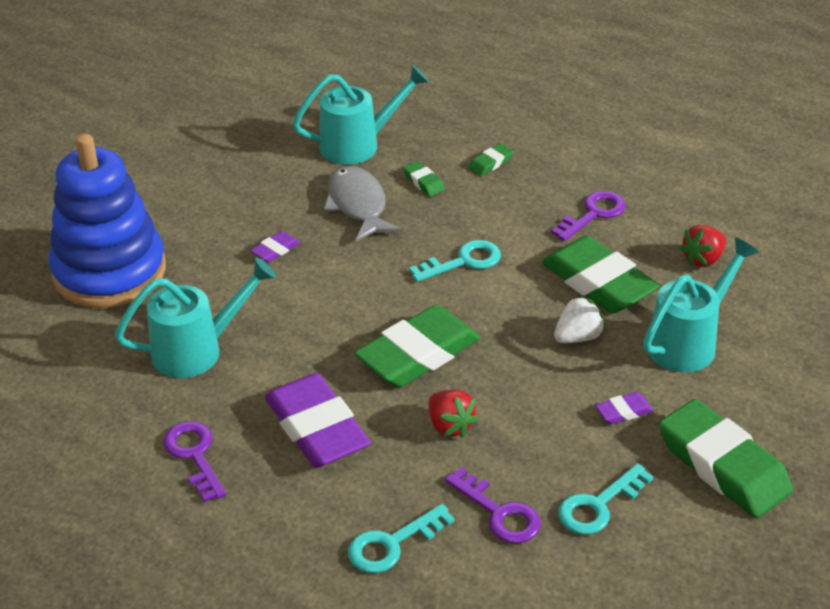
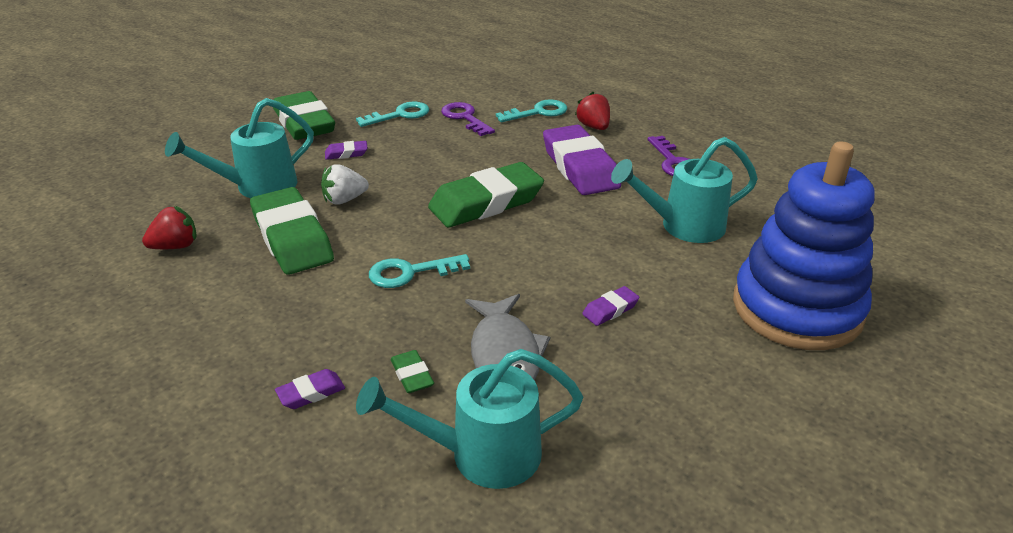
camera: 170 degrees left, 5 degrees down
red strawberry [428,390,479,438] -> red strawberry moved to [575,92,610,130]
green eraser [468,143,514,176] -> purple eraser [275,369,345,409]
purple key [551,191,626,241] -> none

